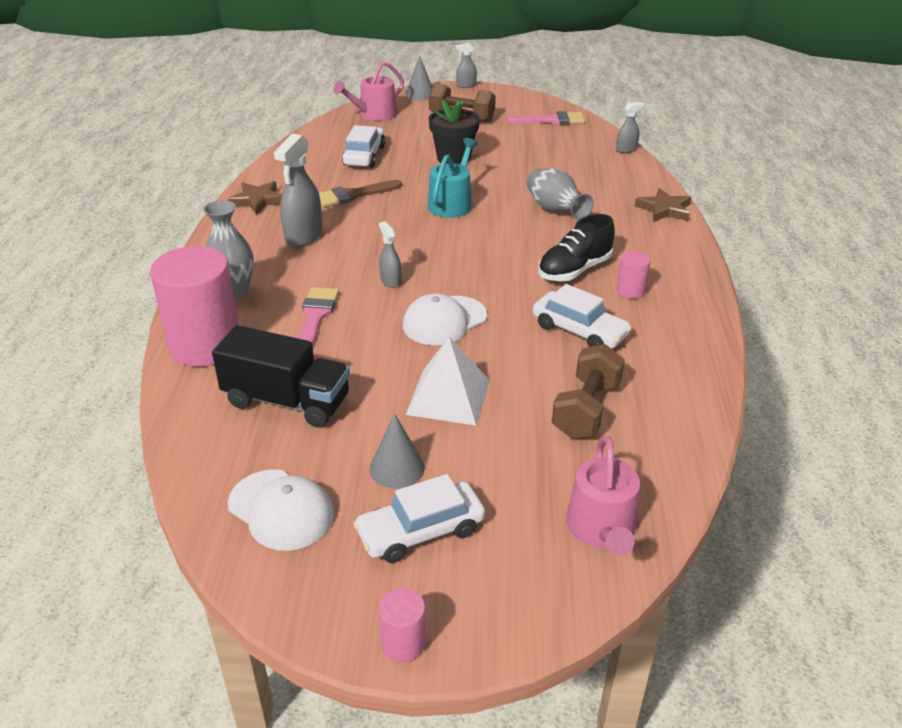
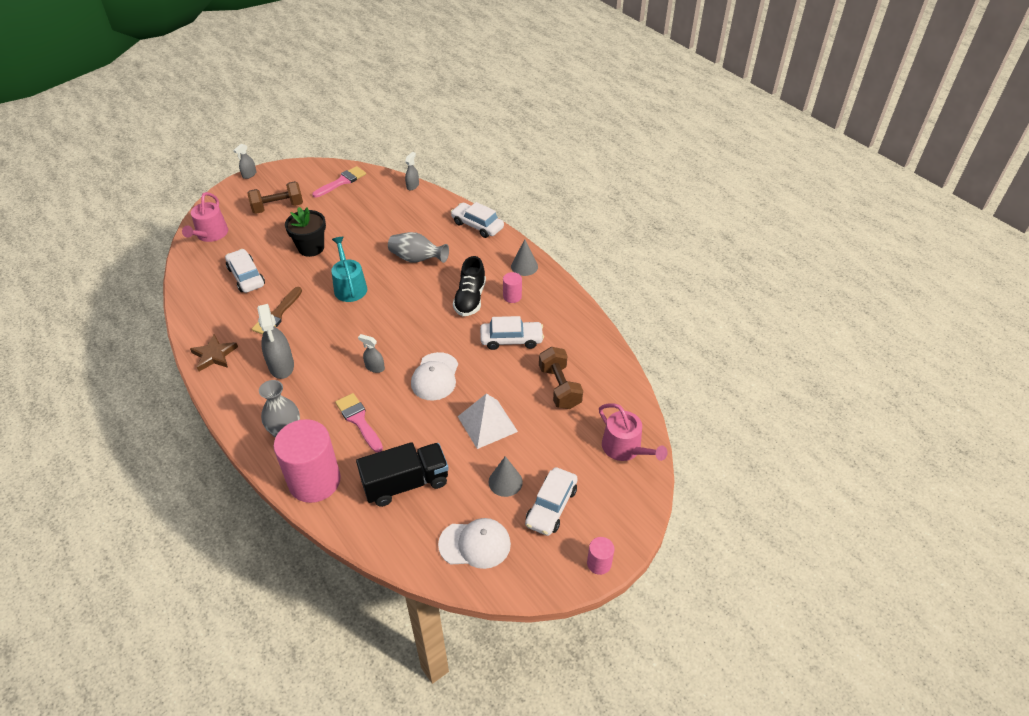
camera: 40 degrees left, 10 degrees up
grey cone [405,55,432,100] -> grey cone moved to [511,239,538,276]
brown star [635,188,691,222] -> white car [451,202,504,238]

